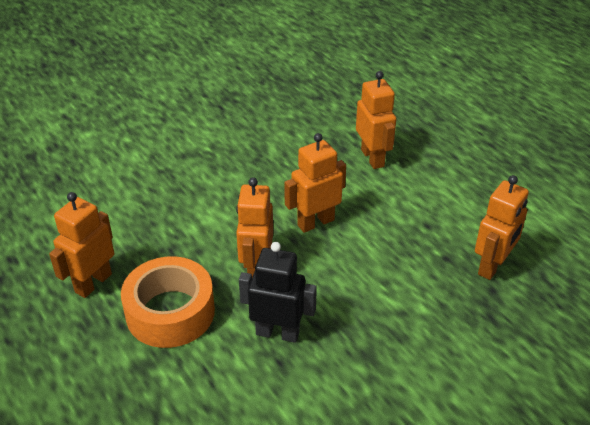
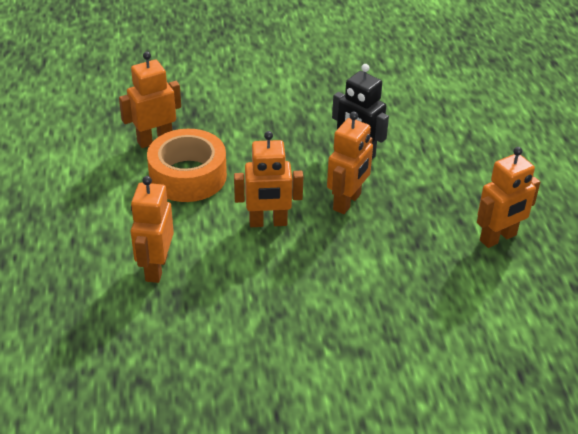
camera: 155 degrees left, 0 degrees up
orange tape [121,256,215,348] -> orange tape moved to [147,129,227,202]

